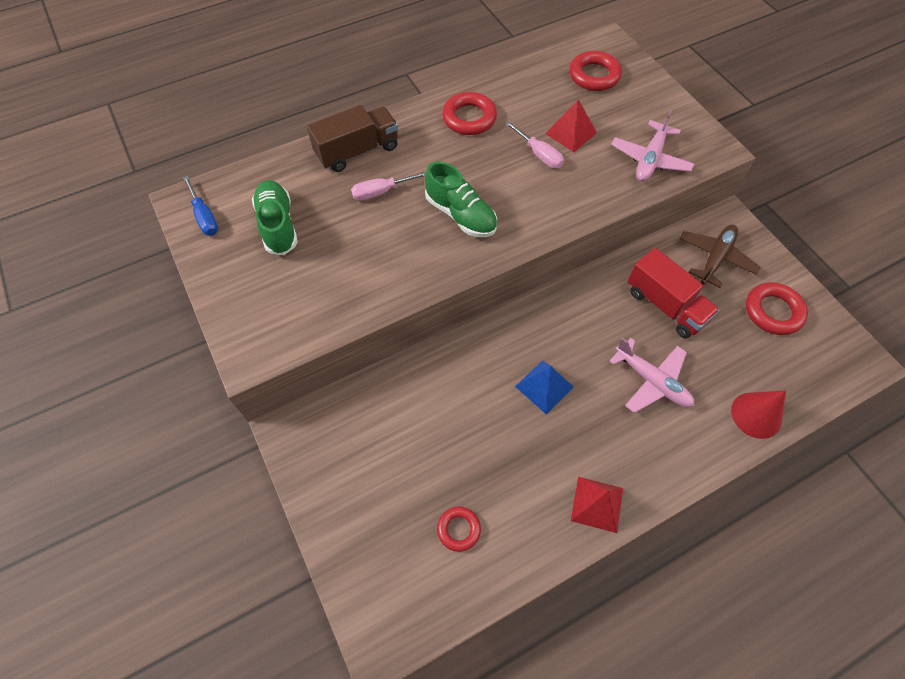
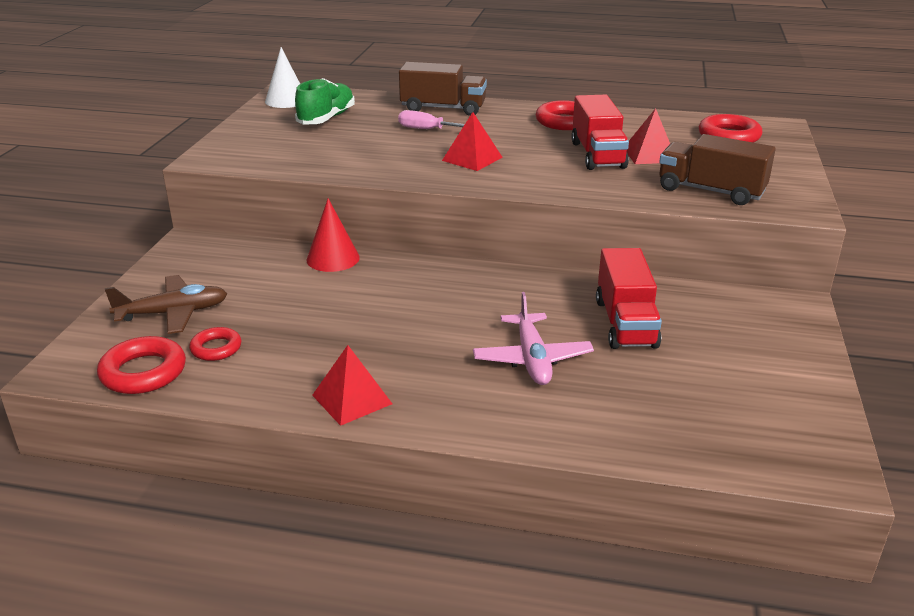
camera: 40 degrees right, 30 degrees down
blue screwdriver [183,176,218,236] -> white cone [265,47,300,108]
green shoe [425,161,497,237] -> red pyramid [442,112,503,171]
pink screwdriver [505,121,564,168] -> red truck [571,95,629,170]
blue pyramid [515,360,574,414] -> none
pink plane [611,110,694,181] -> brown truck [659,134,776,205]
brown plane [679,225,760,288] -> brown plane moved to [105,275,227,334]
red cone [731,390,786,439] -> red cone moved to [307,198,360,272]
red ring [746,282,808,335] -> red ring moved to [97,336,186,394]

